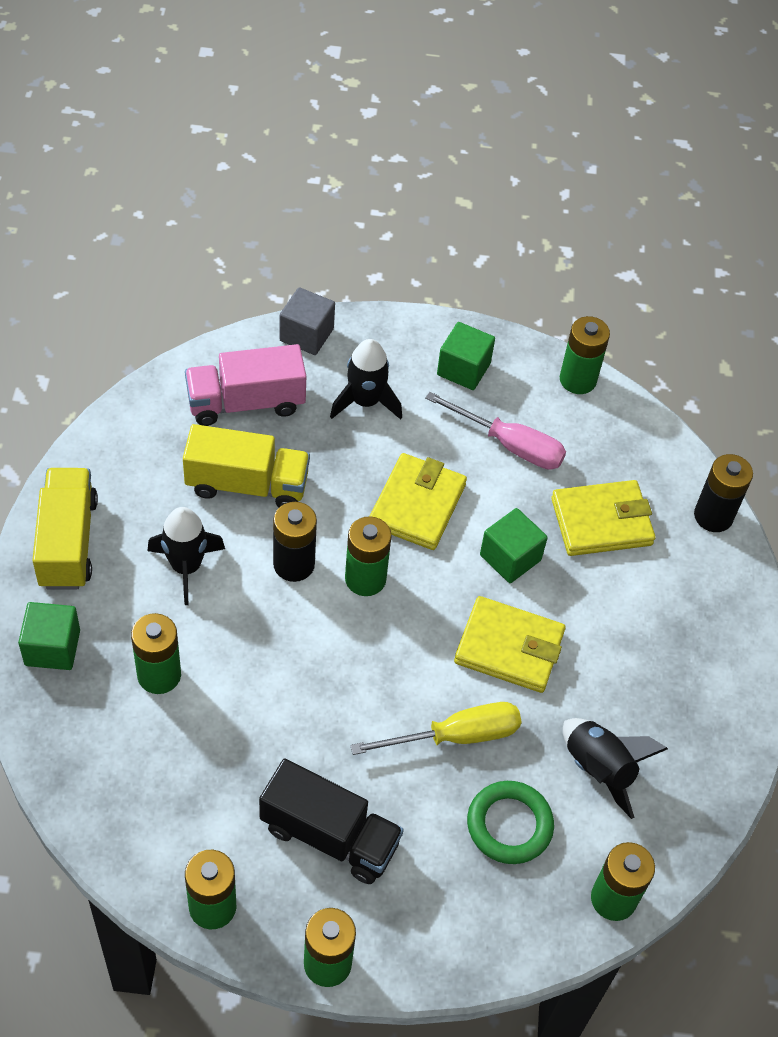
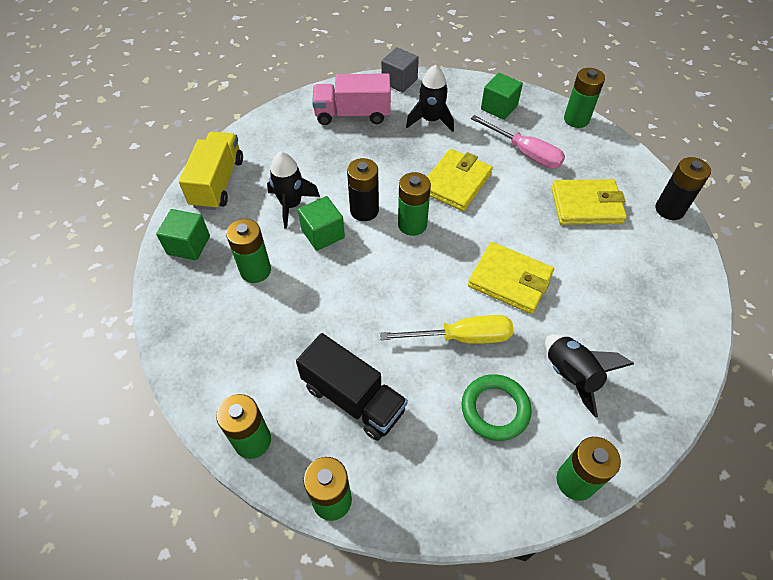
camera: 15 degrees right, 0 degrees up
yellow truck [183,424,310,507] -> none
green cube [480,508,548,583] -> green cube moved to [298,196,345,251]

